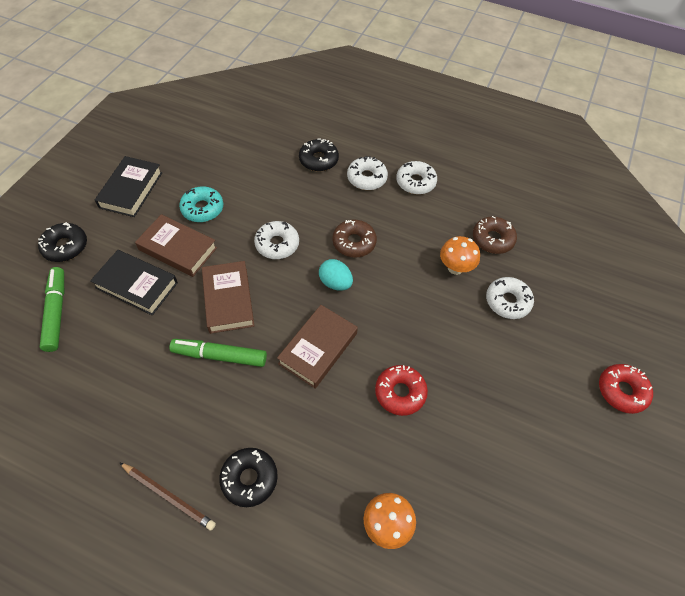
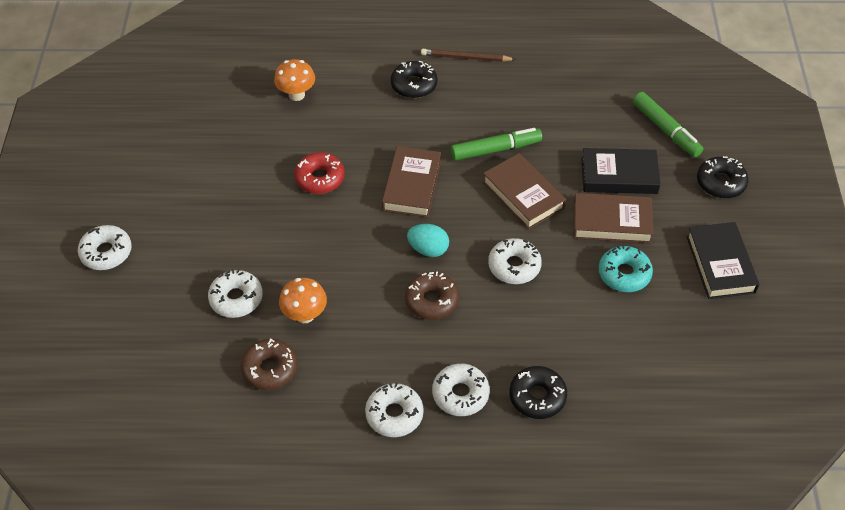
camera: 160 degrees right, 5 degrees down
red donut [599,364,653,414] -> white donut [78,225,132,270]

